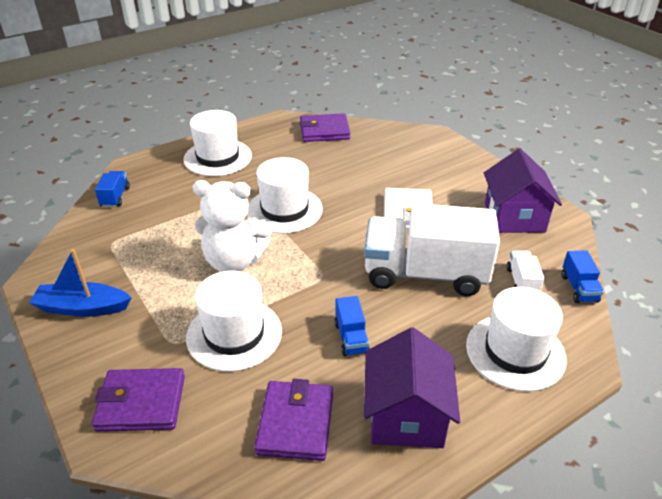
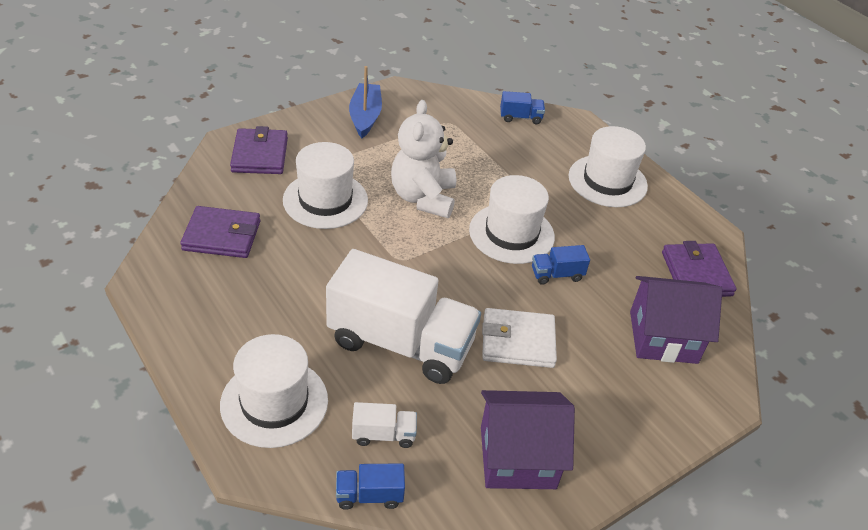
camera: 85 degrees right, 5 degrees up
blue truck [335,296,370,356] -> blue truck moved to [532,245,590,285]
white truck [364,203,500,296] -> white truck turned 105 degrees clockwise [326,249,481,384]
purple house [364,327,460,448] -> purple house moved to [630,276,722,364]

